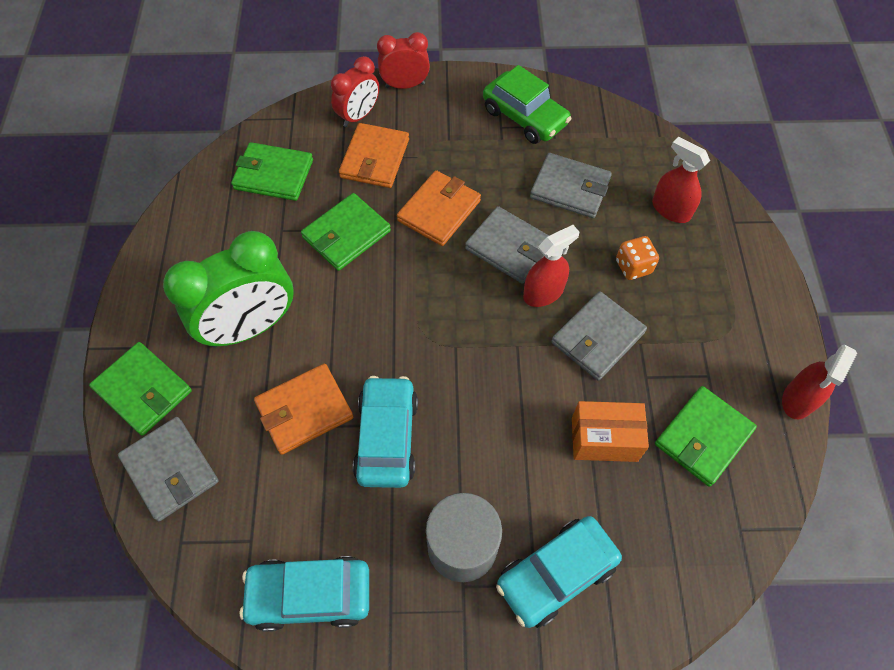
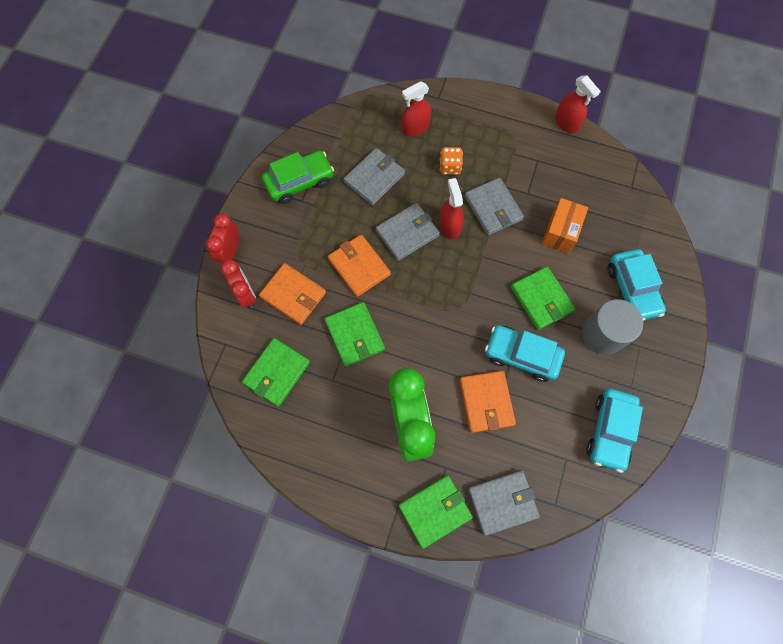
camera: 70 degrees left, 10 degrees up
green wallet [655,386,757,487] -> green wallet moved to [511,267,575,330]

